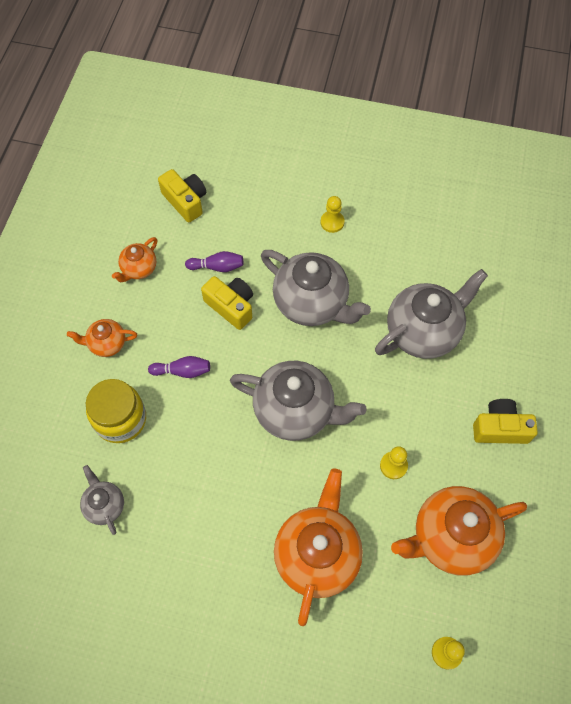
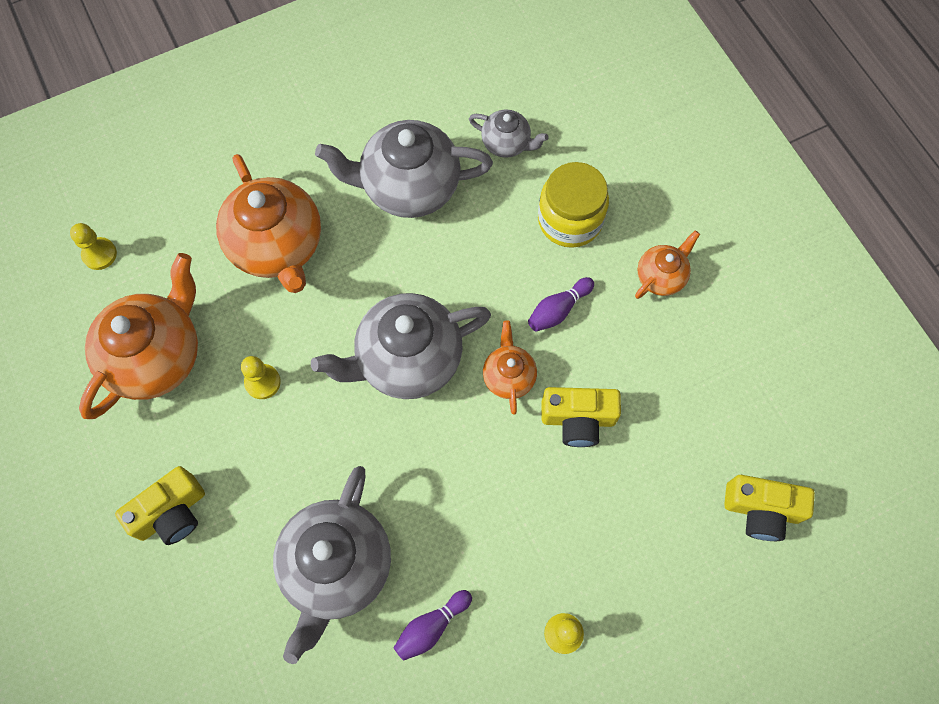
camera: 140 degrees right, 5 degrees up
orange teapot [112,237,157,282] -> orange teapot moved to [483,321,537,415]
purple bowling pin [185,251,243,272] -> purple bowling pin moved to [394,590,472,661]
grey teapot [261,250,371,326] -> grey teapot moved to [315,120,493,218]

